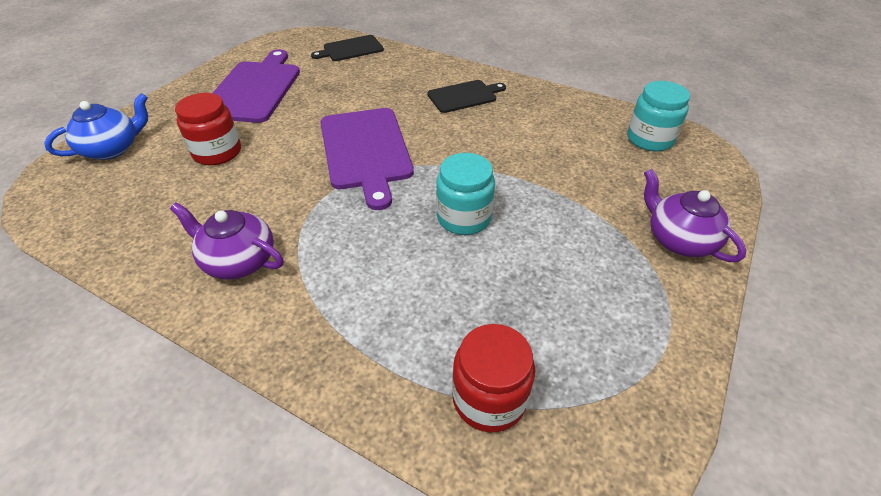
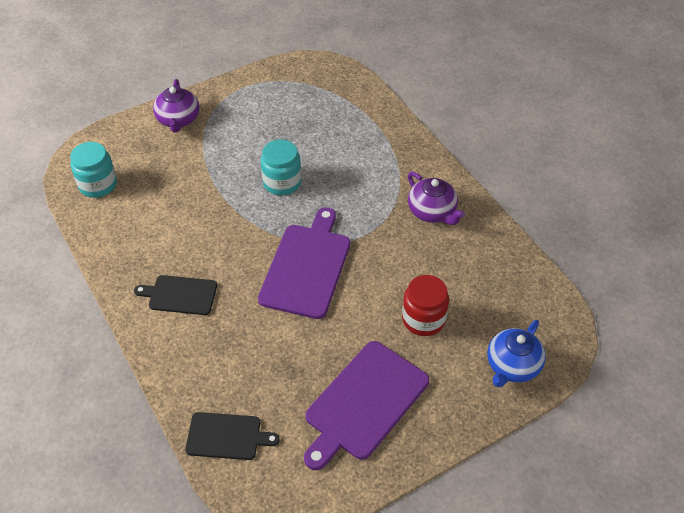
camera: 150 degrees left, 5 degrees up
blue teapot [44,93,148,160] -> blue teapot turned 45 degrees counterclockwise [487,320,546,387]
red jar [452,324,535,433] -> none

